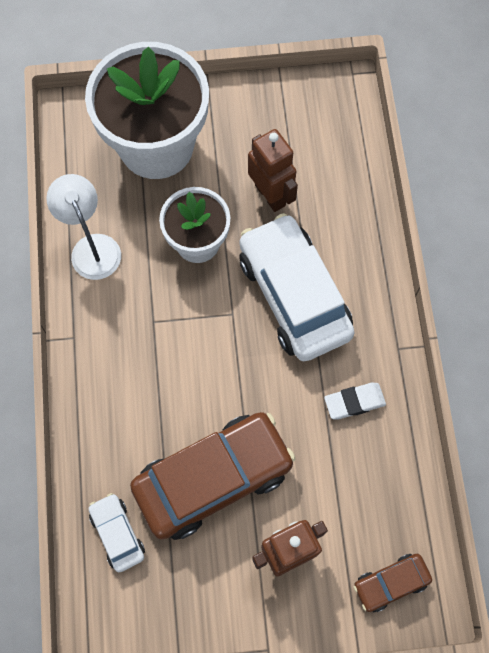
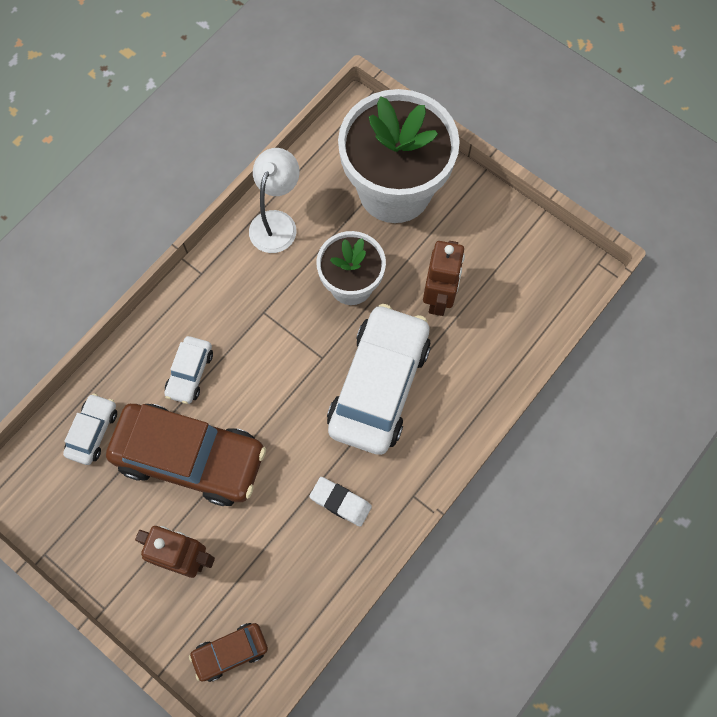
camera: 45 degrees right, 0 degrees up
brown car [354,554,432,612] -> brown car turned 45 degrees counterclockwise [189,623,268,682]
none -> white car [164,336,213,404]

